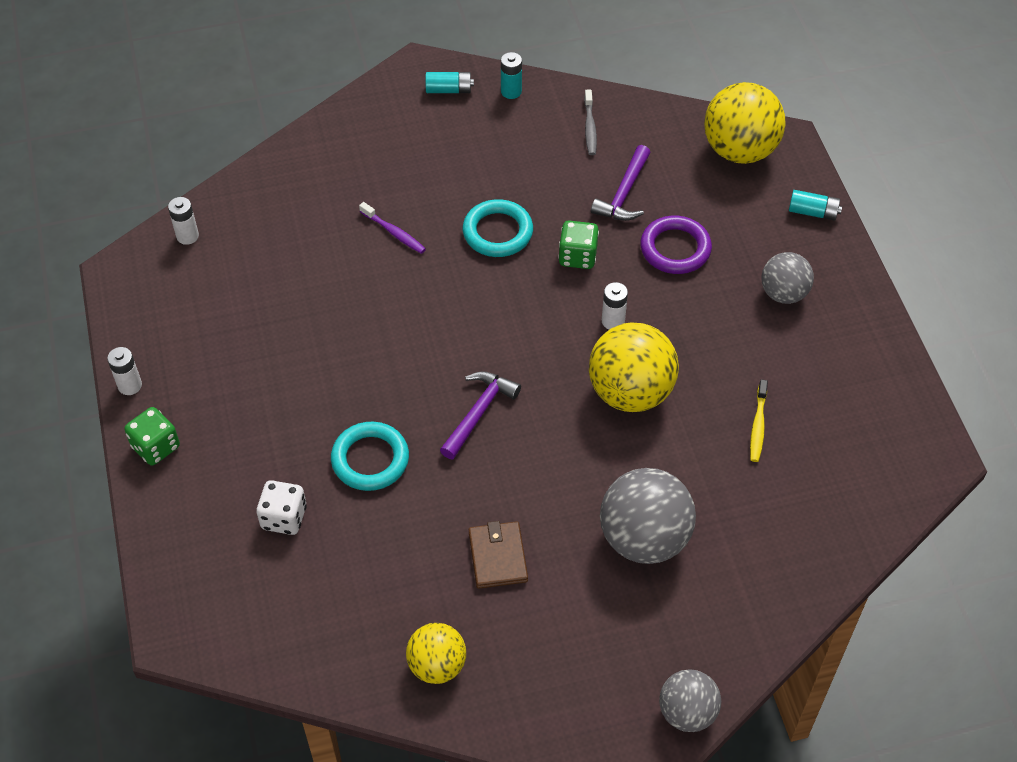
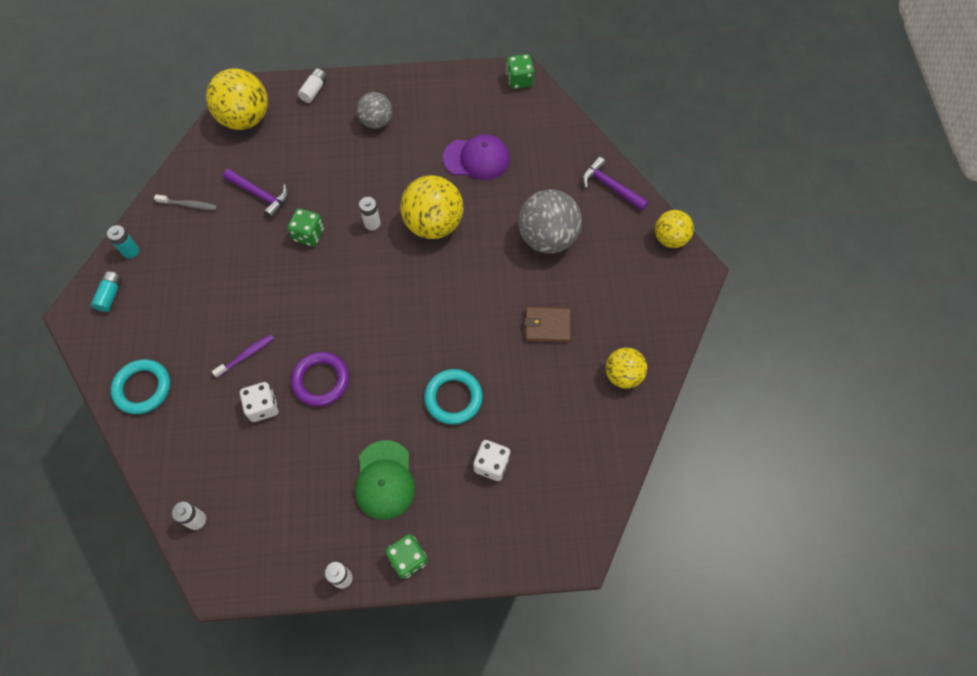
camera: 80 degrees left, 10 degrees up
purple hammer [440,371,521,459] -> purple hammer moved to [582,157,649,211]
turquoise ring [463,199,533,257] -> turquoise ring moved to [111,359,170,414]
purple ring [640,216,712,274] -> purple ring moved to [291,352,349,406]
grey ball [659,669,721,732] -> yellow ball [655,210,694,248]
yellow toothbrush [750,379,768,462] -> purple cap [443,134,510,180]
turquoise battery [789,190,842,221] -> white battery [298,68,327,103]
none -> white dice [240,382,279,422]
none -> green cap [355,440,415,520]
none -> green dice [506,54,535,89]

